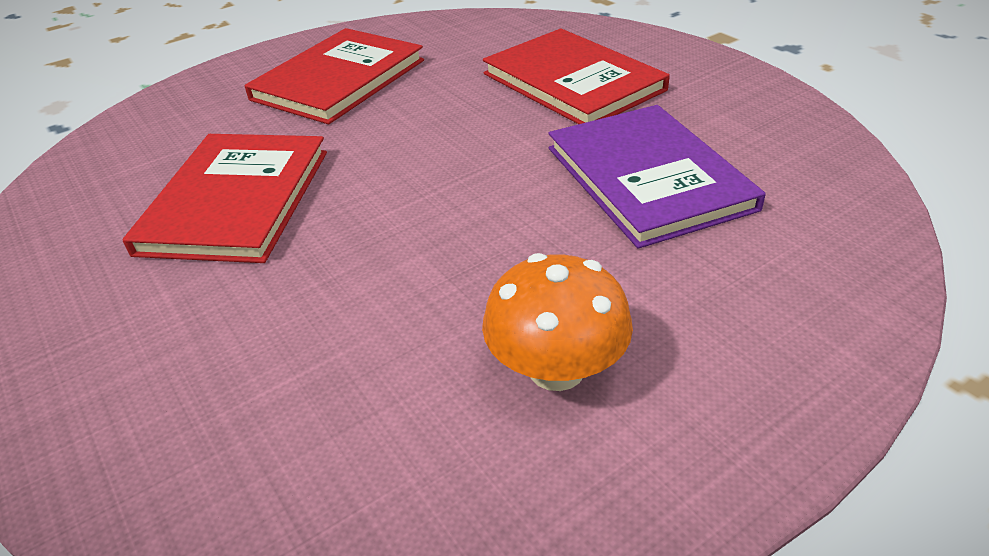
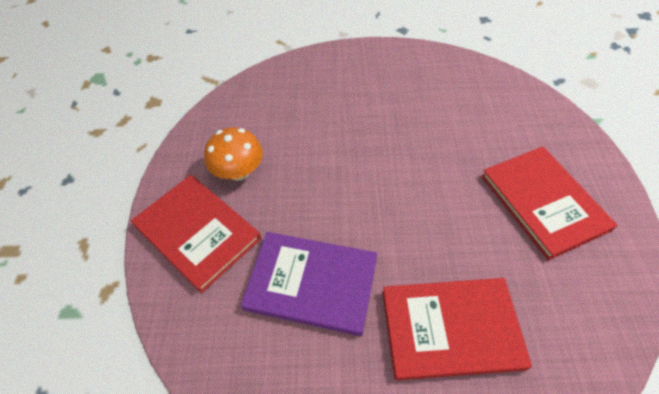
camera: 125 degrees right, 15 degrees up
red book [122,134,327,263] -> red book moved to [131,175,261,293]

